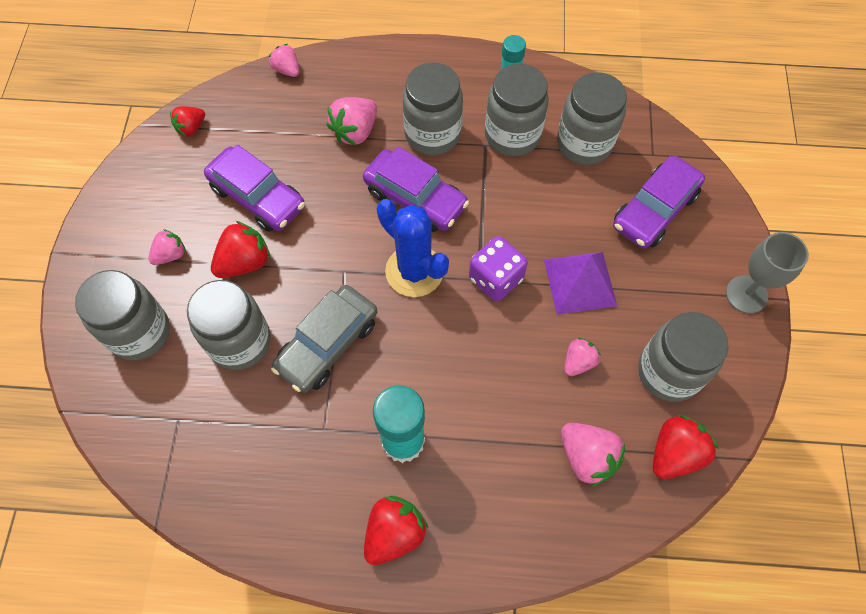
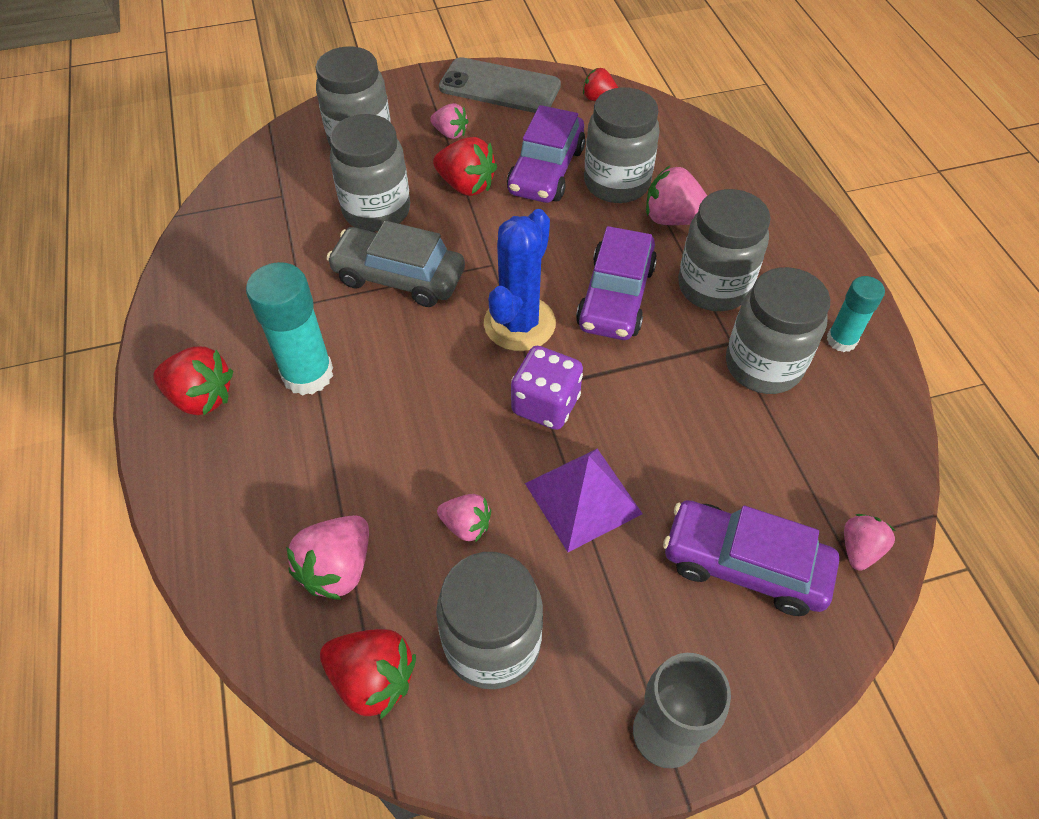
camera: 70 degrees right, 10 degrees down
pink strawberry [269,44,299,77] -> pink strawberry moved to [844,514,896,571]
grey jar [557,72,627,165] -> grey jar moved to [584,87,660,203]
none -> grey phone [439,57,561,113]

